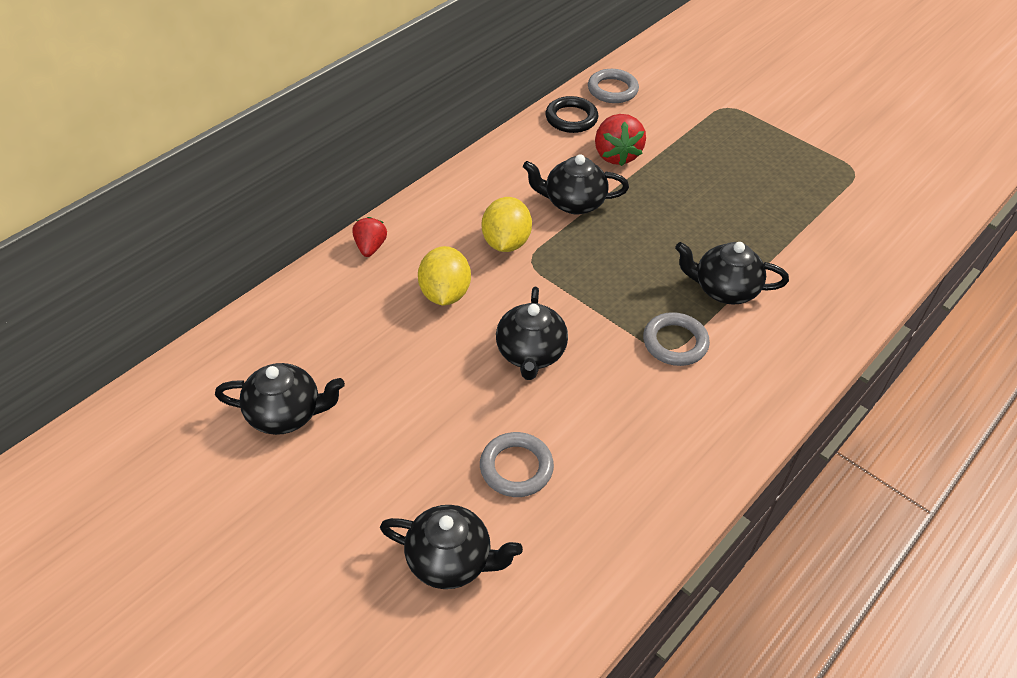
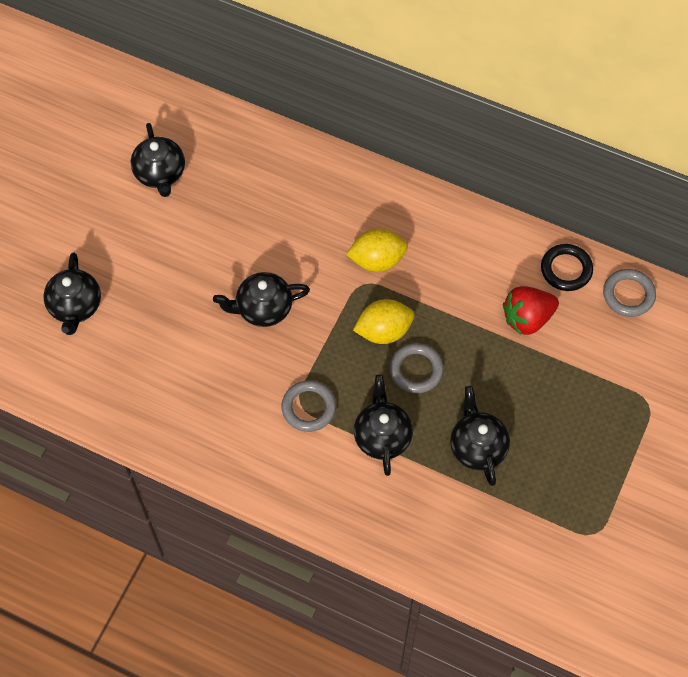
camera: 75 degrees right, 15 degrees up
red strawberry [352,217,387,257] -> none
yellow lemon [418,246,471,306] -> yellow lemon moved to [353,299,414,344]
grey ring [480,432,554,497] -> grey ring moved to [389,343,444,393]
black teapot [523,154,629,215] -> black teapot moved to [450,386,510,486]

